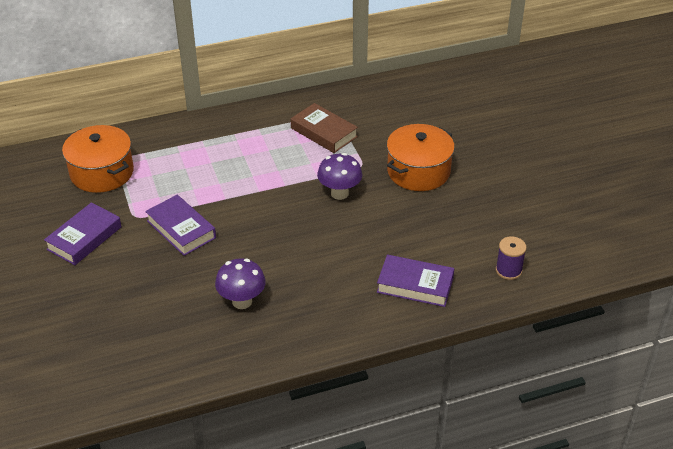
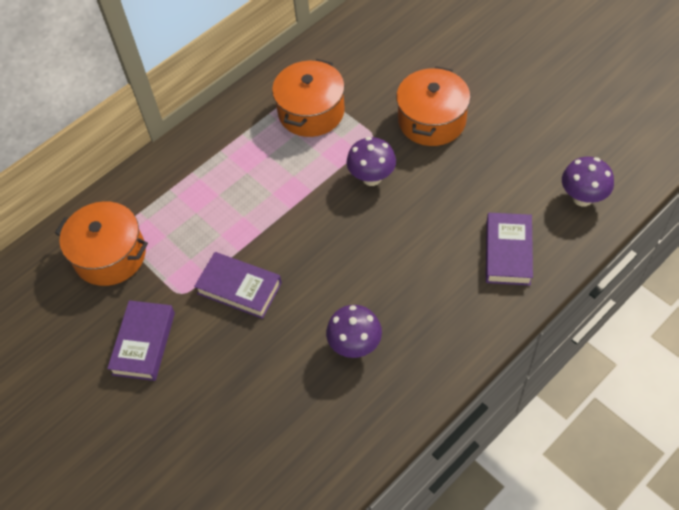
camera: 20 degrees left, 15 degrees up
brown book [291,103,358,153] -> orange pot [272,59,345,137]
purple book [377,255,454,307] -> purple book turned 75 degrees counterclockwise [486,213,533,286]
purple spool [496,236,527,280] -> purple mushroom [562,157,614,207]

